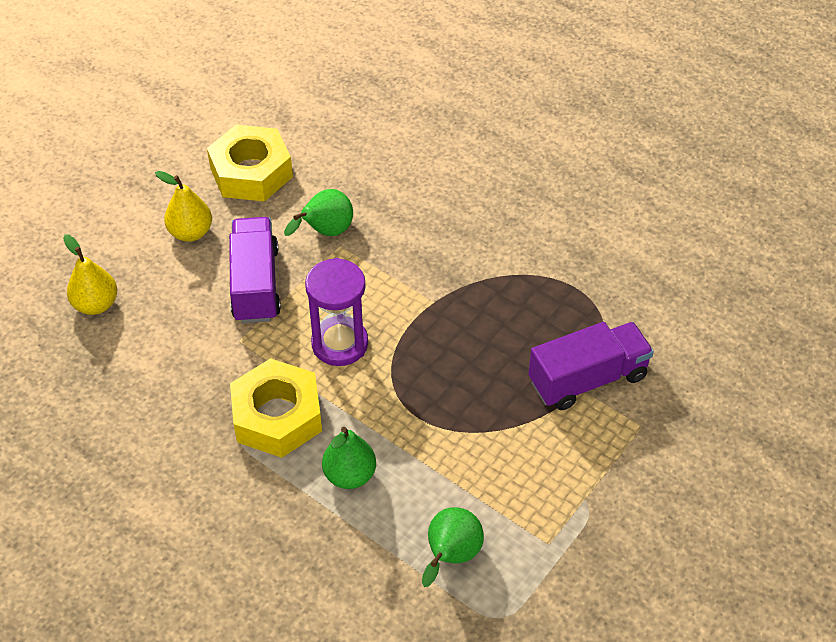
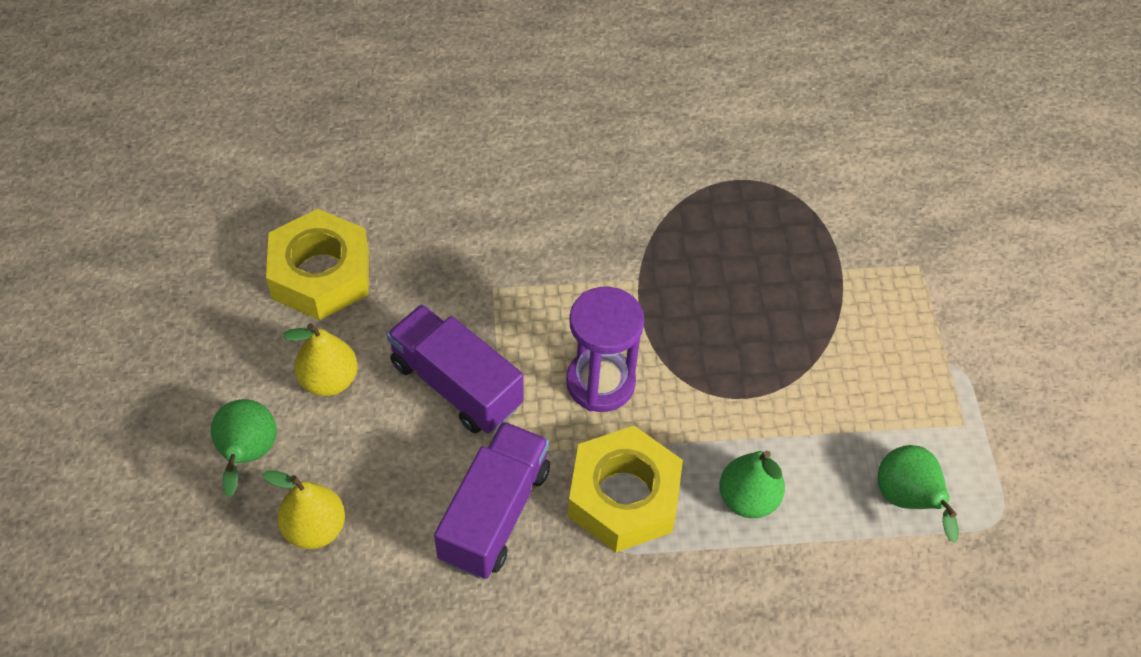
camera: 45 degrees left, 5 degrees up
green pear [284,189,353,236] -> green pear moved to [211,399,277,497]
purple truck [528,322,654,410] -> purple truck moved to [434,421,550,579]

